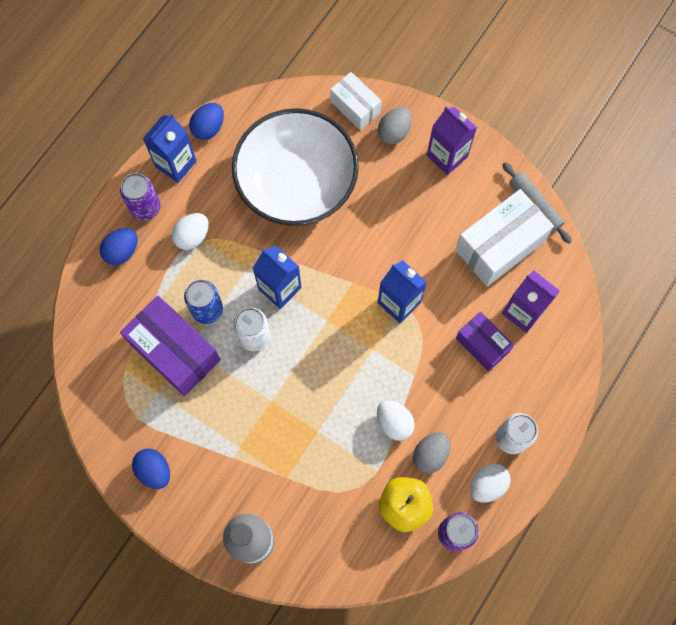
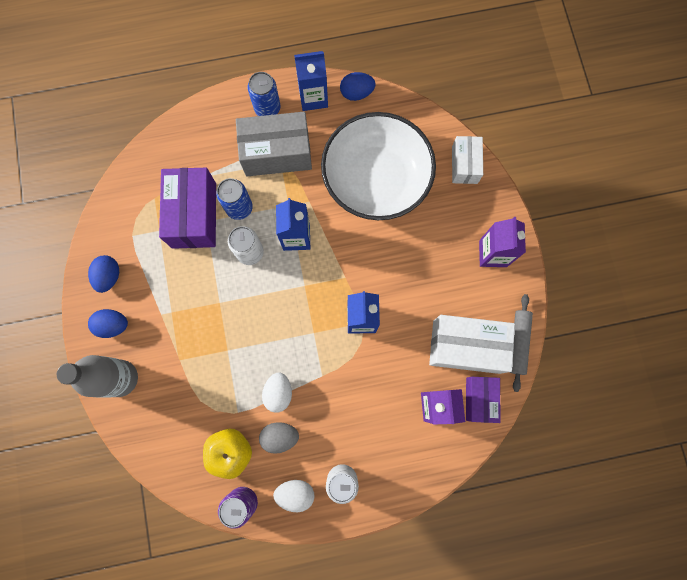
camera: 45 degrees right, 5 degrees up
blue egg [100,228,138,265] -> blue egg moved to [88,309,128,338]
purple can [120,173,161,221] -> blue can [248,72,280,116]
white egg [172,213,209,250] -> grey box [236,112,312,176]
grey egg [378,107,412,144] -> none
purple box [456,311,514,372] -> purple box moved to [466,377,501,423]

